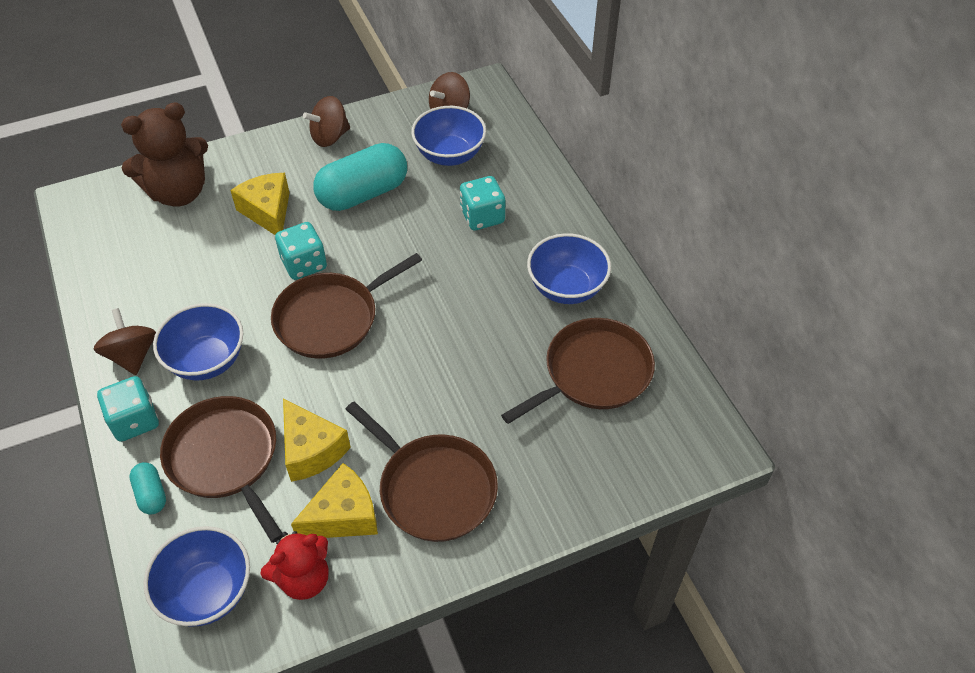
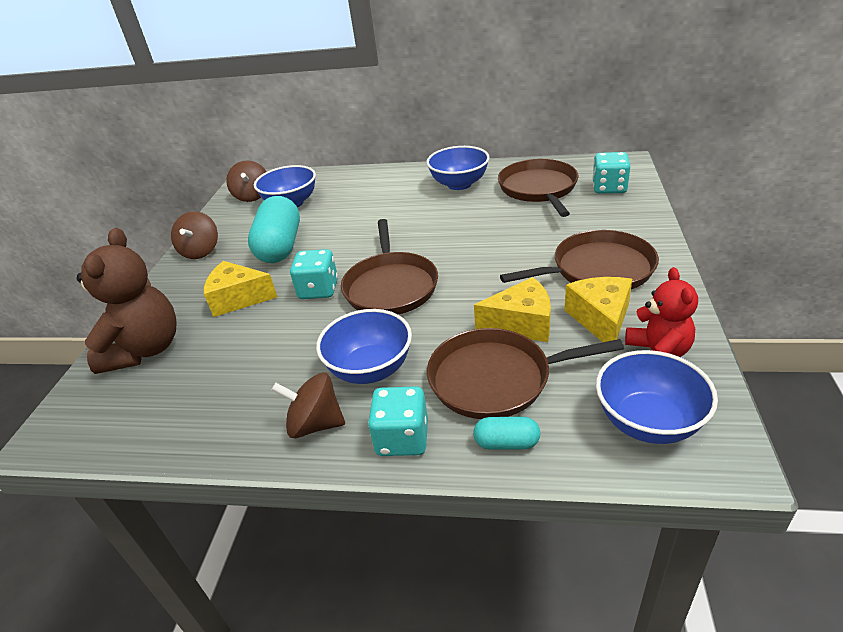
camera: 55 degrees left, 15 degrees down
turquoise dice [460,176,506,231] -> turquoise dice moved to [592,152,630,194]

